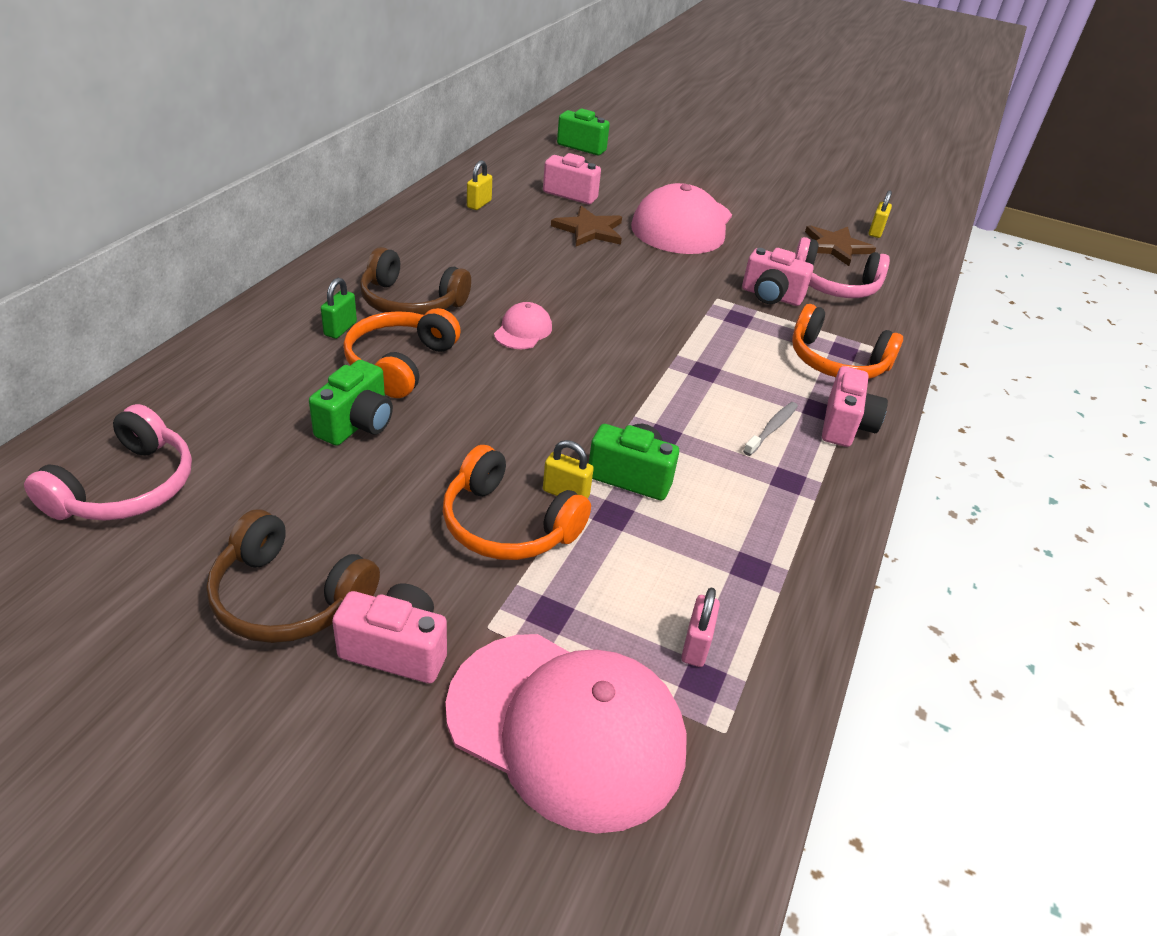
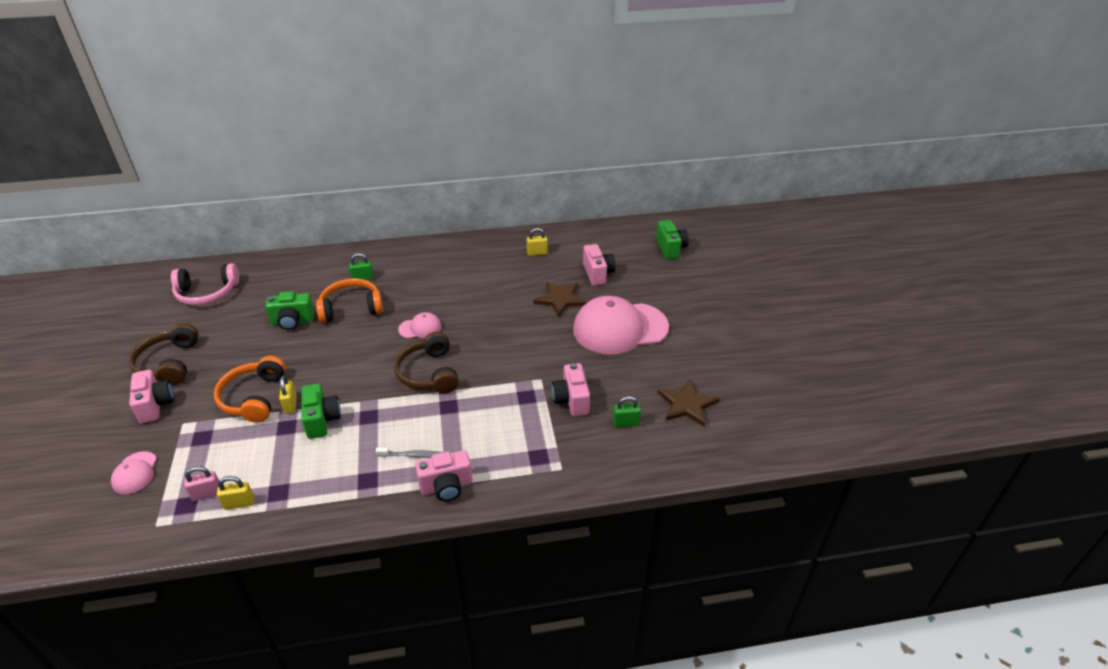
camera: 60 degrees right, 0 degrees up
brown headphones [360,247,471,315] -> brown headphones moved to [395,331,459,394]
pink cap [446,634,687,833] -> pink cap [111,451,157,494], size x0.44
orange headphones [792,304,903,379] -> none
pink headphones [795,237,890,298] -> green padlock [613,396,641,427]
yellow padlock [869,190,892,238] -> yellow padlock moved to [217,476,254,510]

